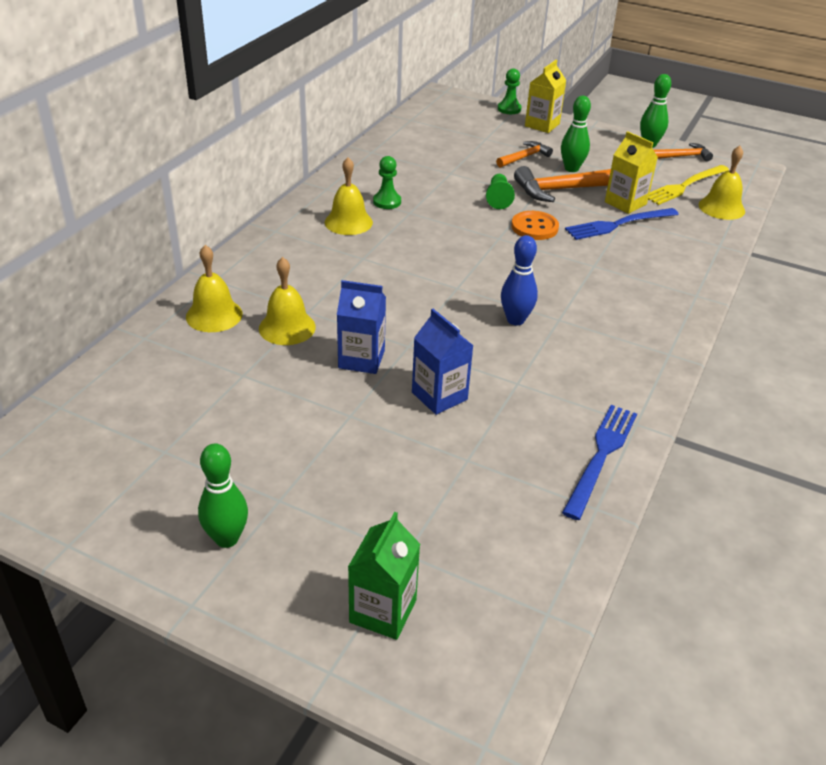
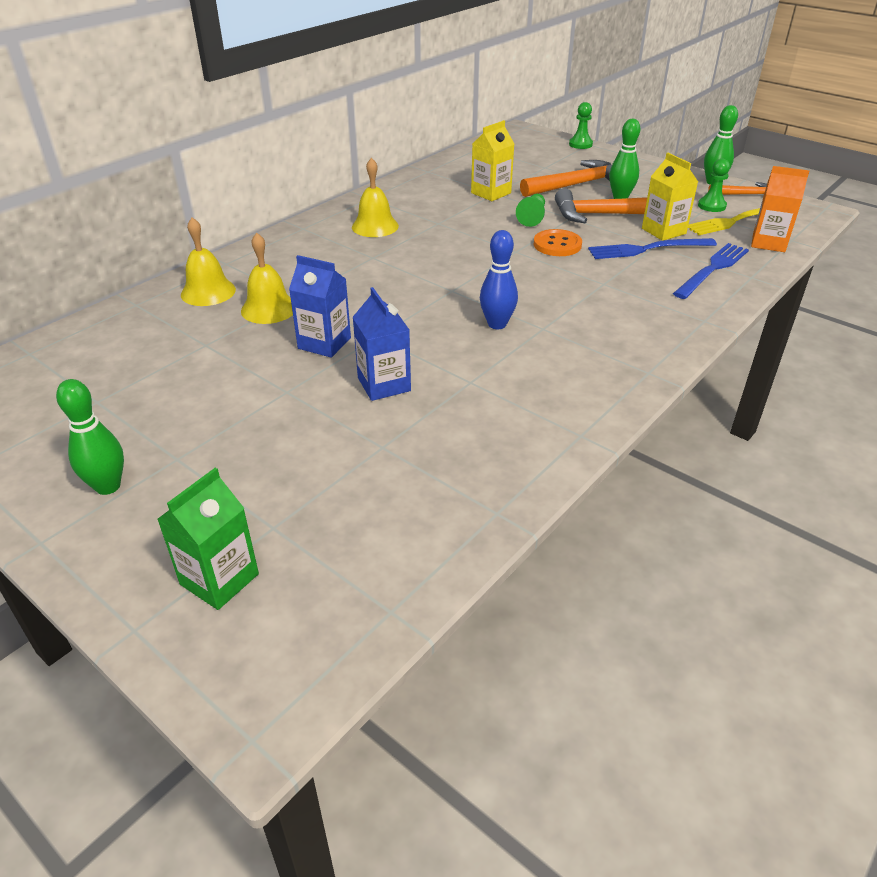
camera: 15 degrees right, 0 degrees up
green pawn [373,156,401,209] -> green pawn moved to [698,159,730,212]
orange hammer [496,141,553,168] -> orange hammer [520,160,612,197], size x1.74
yellow carton [525,60,567,133] -> yellow carton moved to [471,120,514,201]
blue fork [562,405,637,520] -> blue fork moved to [673,243,749,299]
yellow bell [699,146,745,220] -> orange carton [751,166,810,252]

